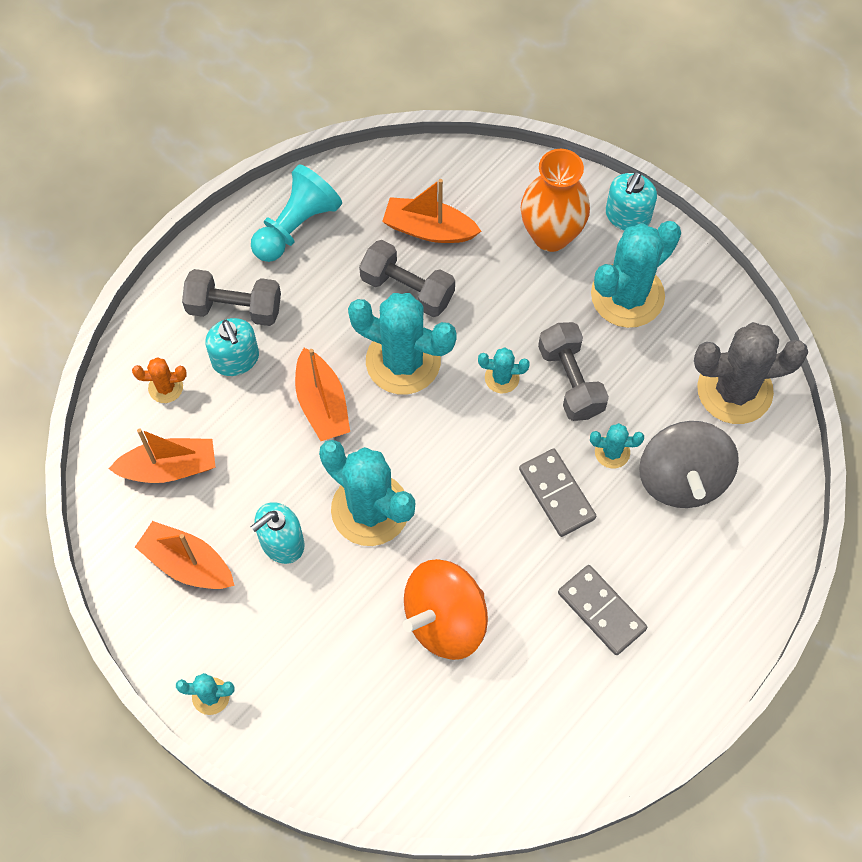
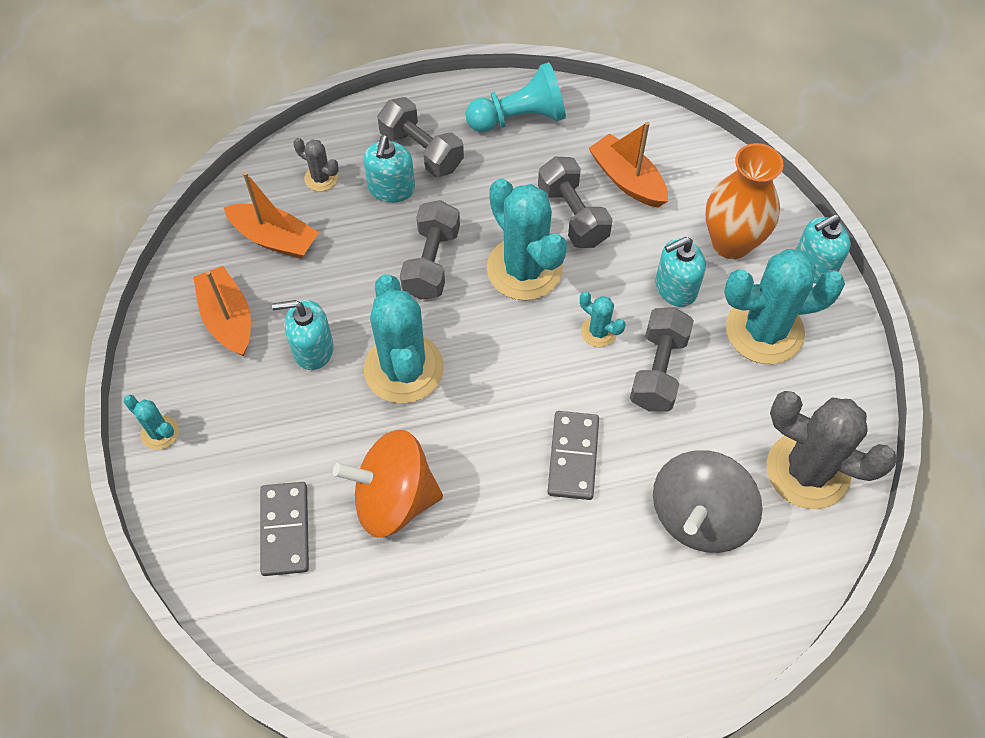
camera: 35 degrees right, 5 degrees down
orange cactus [132,357,187,403] -> grey cactus [293,138,339,192]
orange boat [295,348,350,441] -> grey dumbbell [400,200,460,299]
grey domino [558,565,647,655] -> grey domino moved to [260,482,309,576]
turquoise cactus [590,423,644,468] -> none
none -> turquoise soap dispenser [655,237,706,307]

